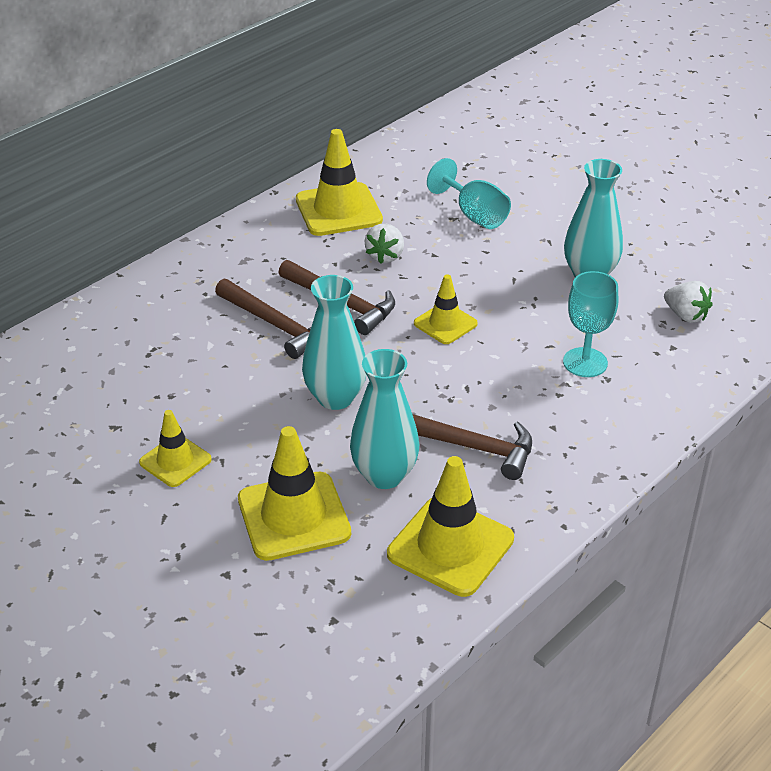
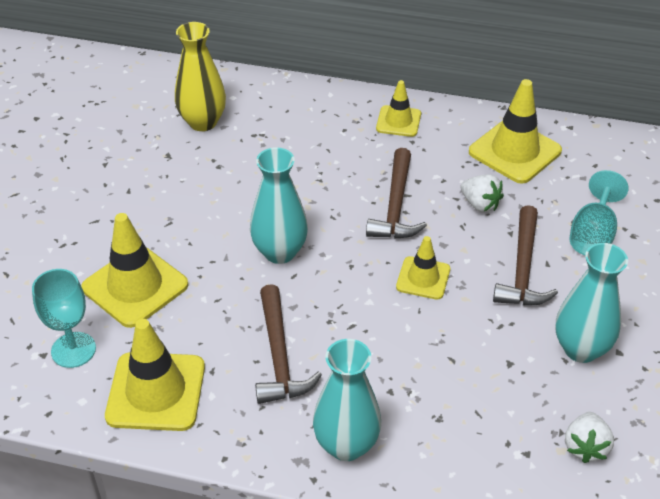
camera: 60 degrees right, 5 degrees up
yellow traffic cone [139,410,212,487] -> yellow traffic cone moved to [376,80,421,137]
brown hammer [215,278,311,359] -> brown hammer moved to [493,205,558,306]
turquoise vase [350,349,419,489] -> turquoise vase moved to [313,339,381,461]
white strawberry [365,224,404,264] -> white strawberry turned 120 degrees counterclockwise [461,174,504,213]
turquoise goblet [563,271,618,377] -> turquoise goblet moved to [32,269,96,368]
none -> yellow vase [175,22,226,131]

